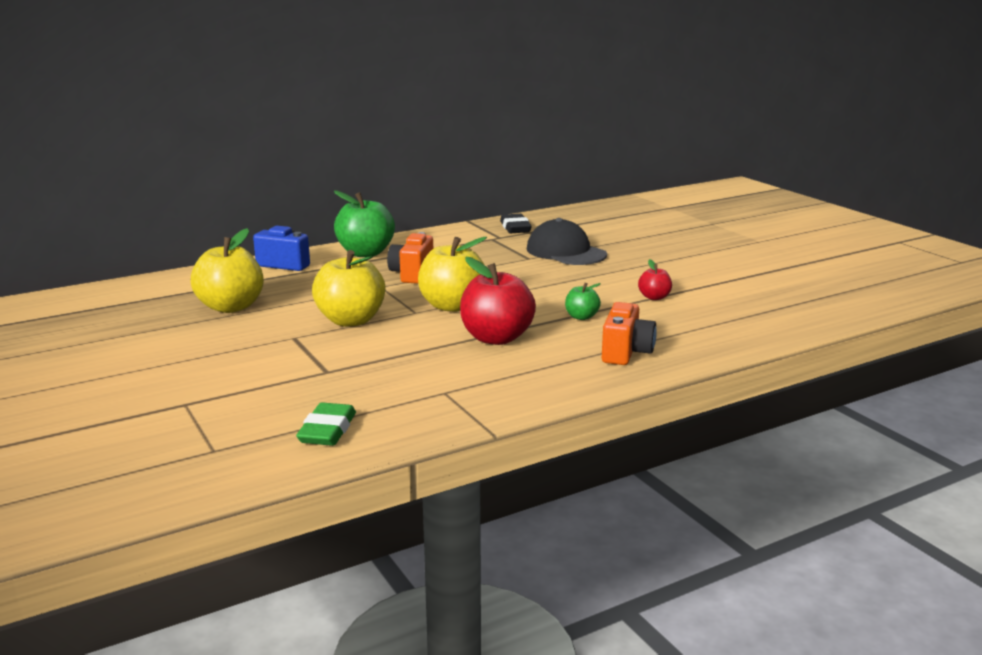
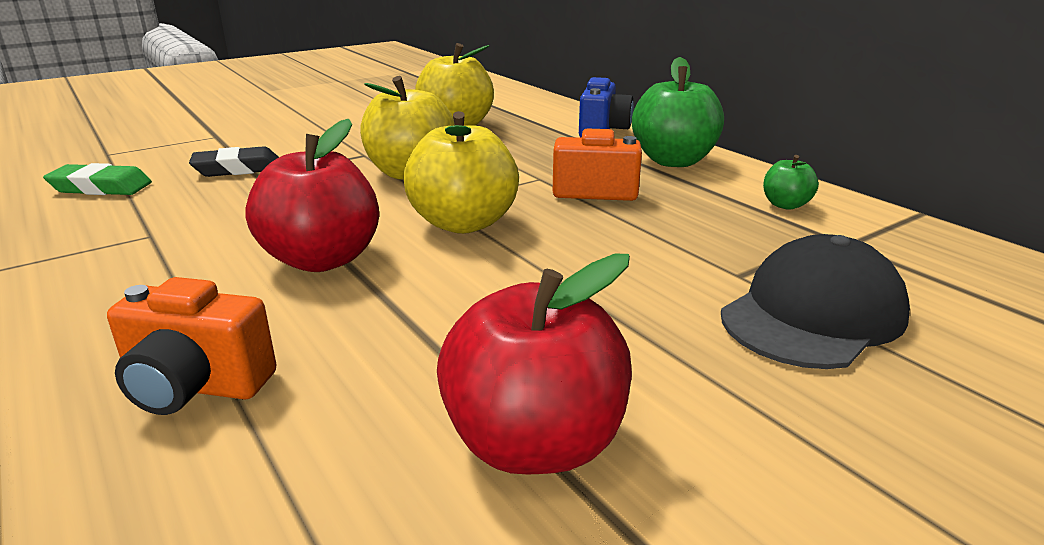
camera: 85 degrees right, 5 degrees up
black eraser [500,214,532,233] -> black eraser moved to [189,146,279,177]
green apple [565,283,601,320] -> green apple moved to [763,155,819,210]
red apple [638,259,672,300] -> red apple [437,254,632,474], size x2.03

